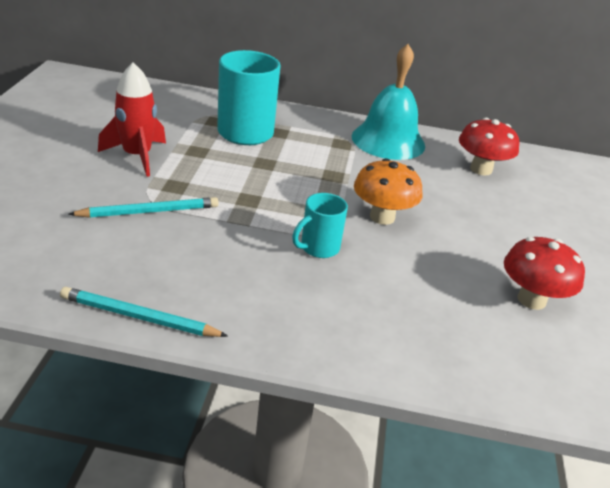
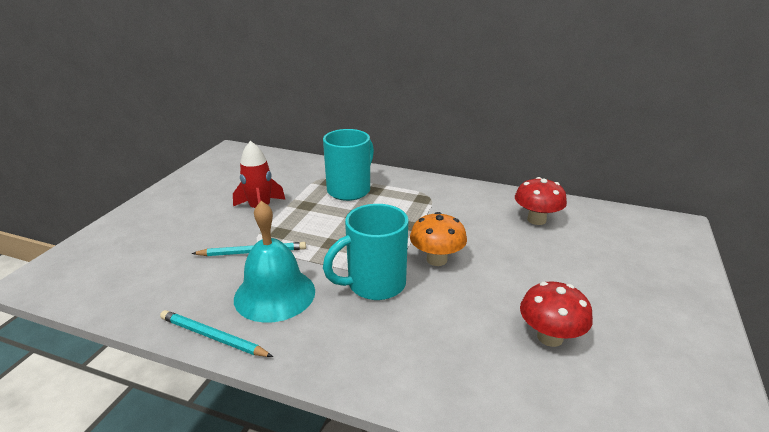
camera: 15 degrees right, 5 degrees down
turquoise mug [292,193,348,258] -> turquoise mug [323,204,409,300], size x1.79
turquoise bell [352,44,425,160] -> turquoise bell moved to [234,201,315,323]

